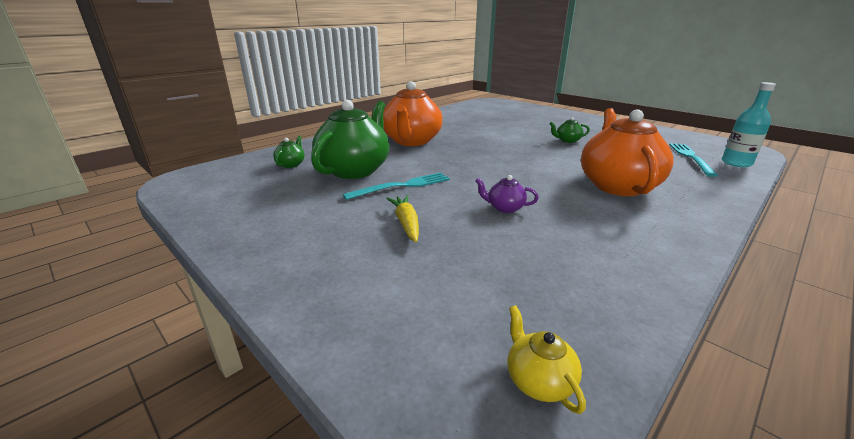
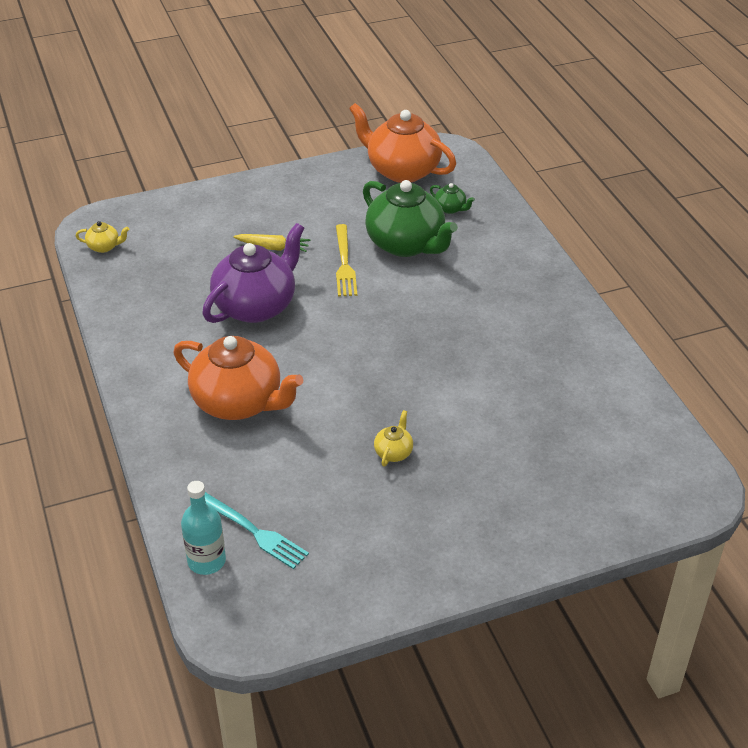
camera: 115 degrees right, 15 degrees up
turquoise fork [342,172,450,200] -> yellow fork [336,224,357,297]
orange teapot [383,81,442,146] -> orange teapot moved to [349,103,456,183]
purple teapot [475,175,539,213] -> purple teapot [202,223,304,323], size x2.40
green teapot [549,117,590,143] -> yellow teapot [374,410,413,466]

